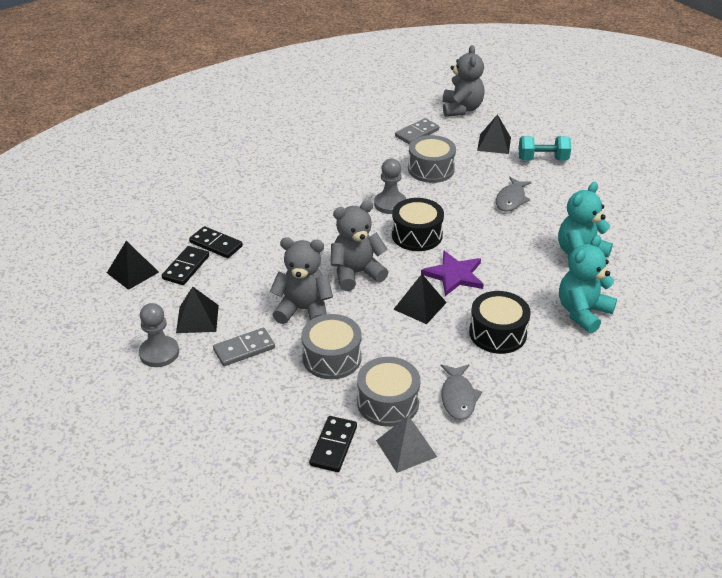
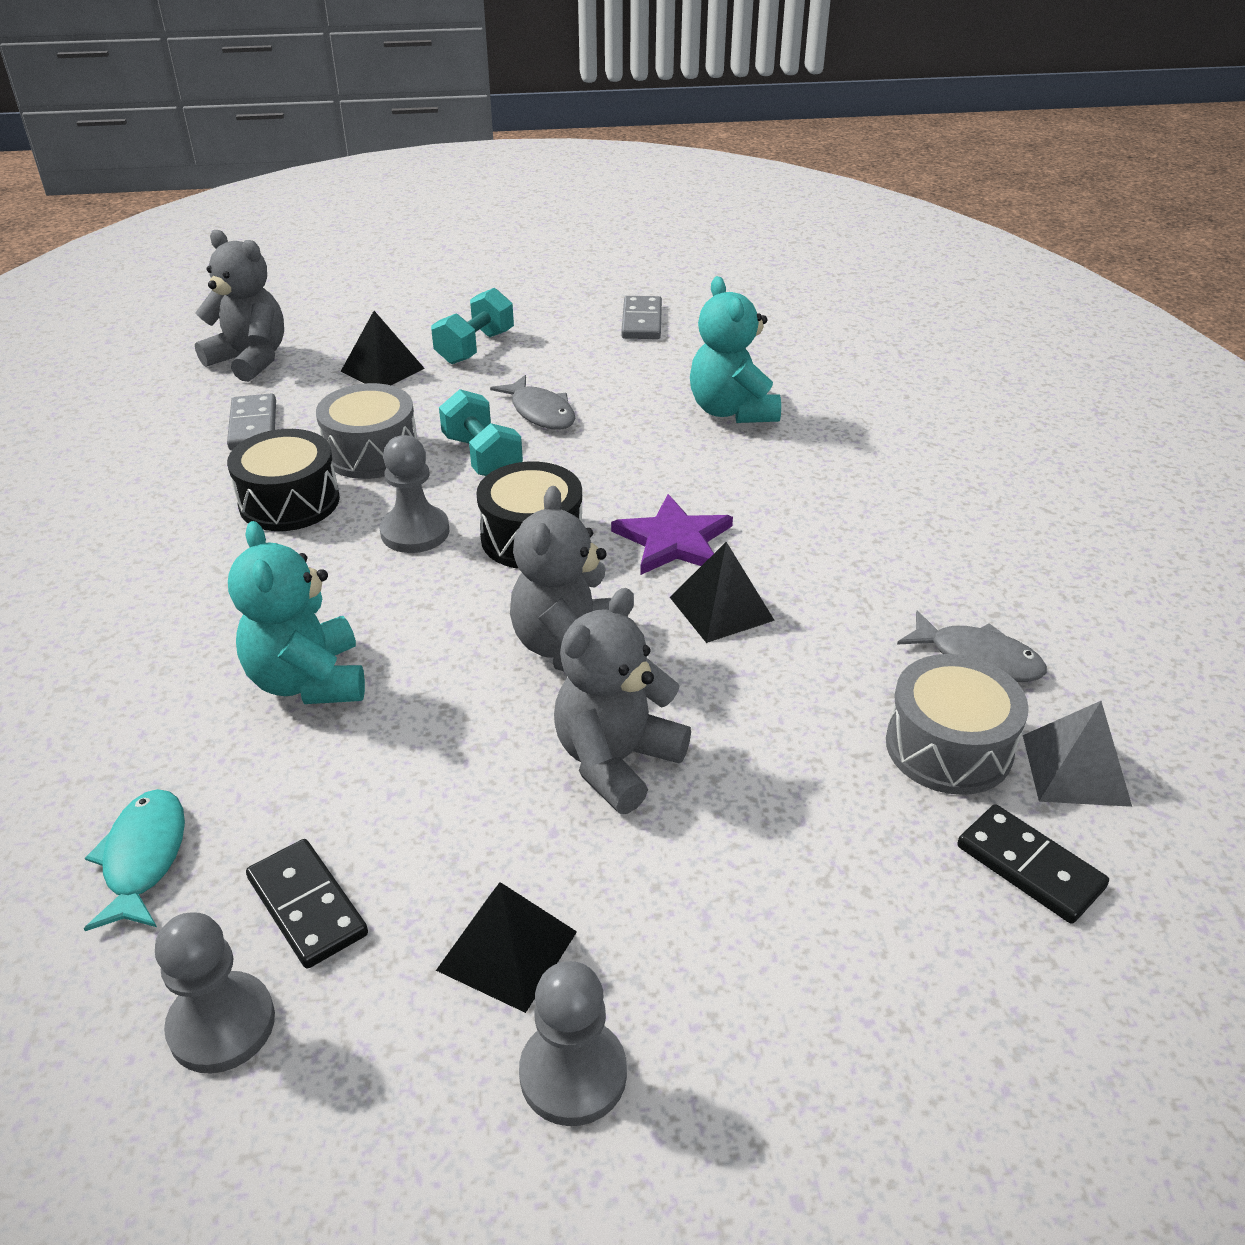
camera: 60 degrees left, 0 degrees up
black pyramid [107,241,159,290] -> grey pawn [155,912,275,1074]
black domino [189,226,243,258] -> none
grey domino [213,328,275,366] -> grey domino moved to [621,296,662,339]
grey drum [301,314,361,379] -> none
black drum [469,291,531,354] -> black drum moved to [227,429,340,531]
turquoise teddy bear [559,235,617,334] -> turquoise teddy bear moved to [228,521,365,704]
none -> turquoise fish [84,789,185,931]
none -> turquoise dumbbell [439,389,523,476]

